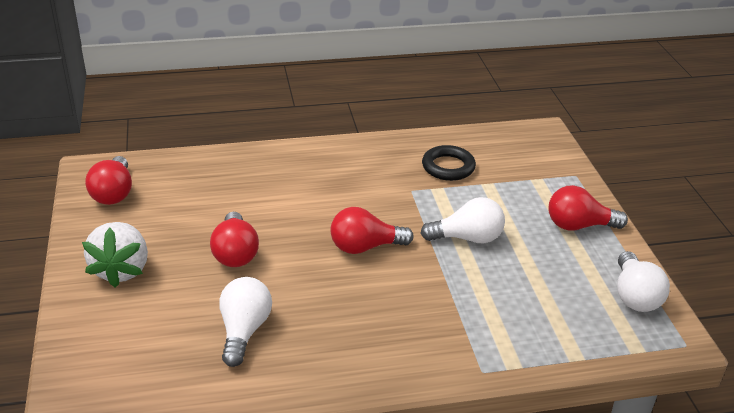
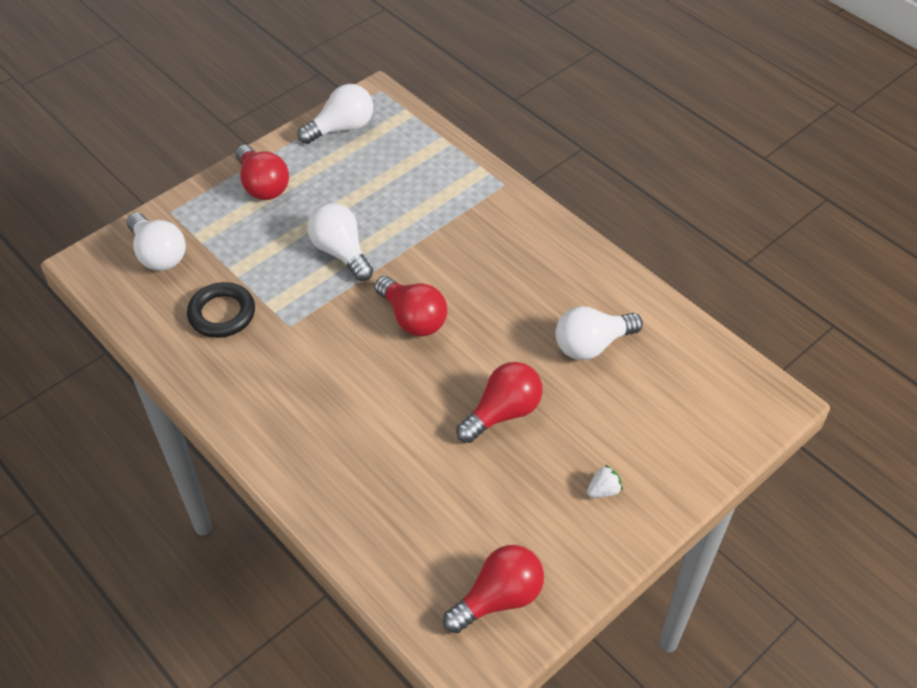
camera: 120 degrees left, 15 degrees up
white strawberry [82,222,148,288] -> white strawberry [587,464,623,498], size x0.42
none -> white light bulb [127,213,186,271]

